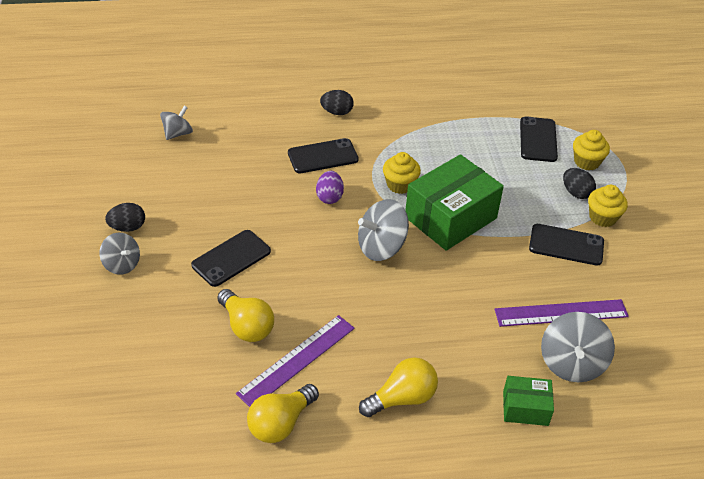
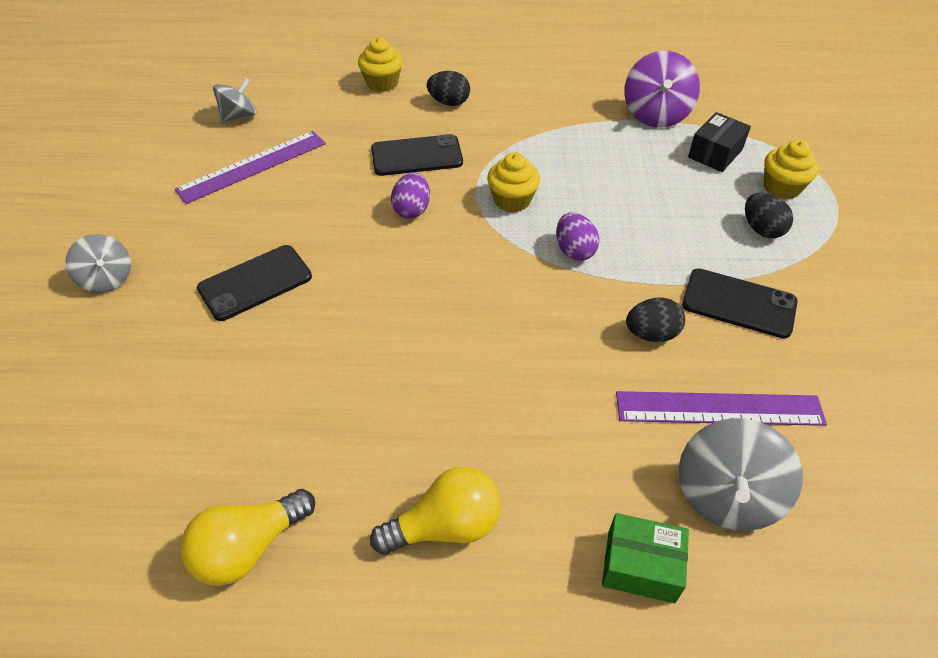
camera: 10 degrees right, 5 degrees up
black egg [105,203,145,232] -> black egg moved to [626,297,685,342]
yellow light bulb [217,289,274,342] -> none
purple ruler [236,315,355,407] -> purple ruler moved to [175,131,326,204]
grey spinning top [358,199,409,261] -> none
green box [405,154,504,251] -> purple egg [556,213,599,261]
black phone [520,116,558,162] -> black box [688,112,751,172]
yellow cupcake [588,185,628,227] -> yellow cupcake moved to [358,38,403,92]
none -> purple spinning top [624,51,700,128]

